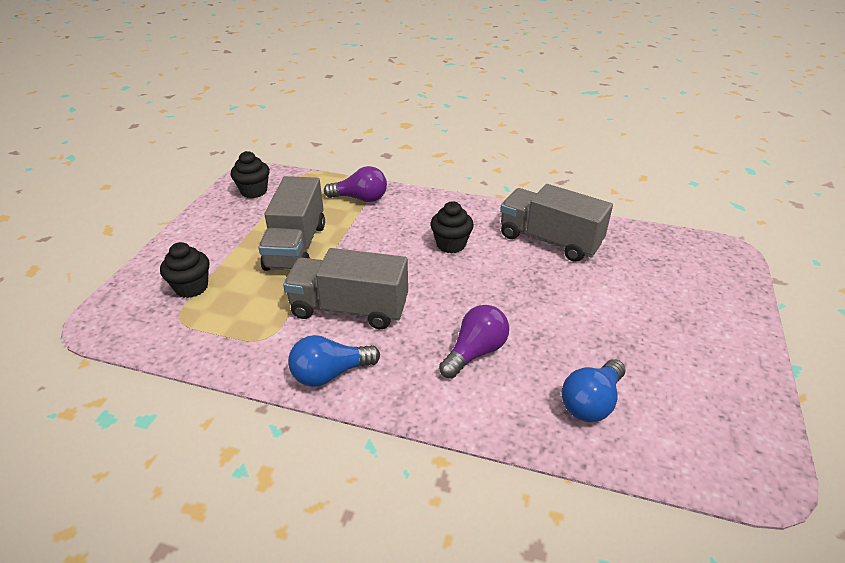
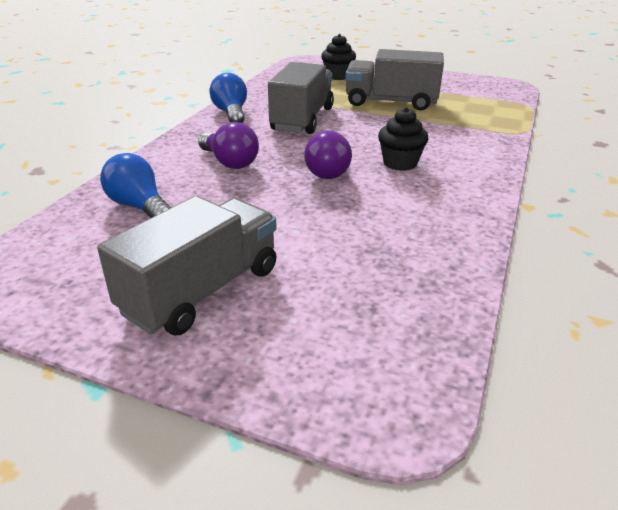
camera: 95 degrees right, 5 degrees down
black cupcake [231,151,270,198] -> none
purple light bulb [324,166,387,202] -> purple light bulb moved to [304,131,352,179]
grey truck [500,184,613,262] -> grey truck moved to [97,196,277,335]

